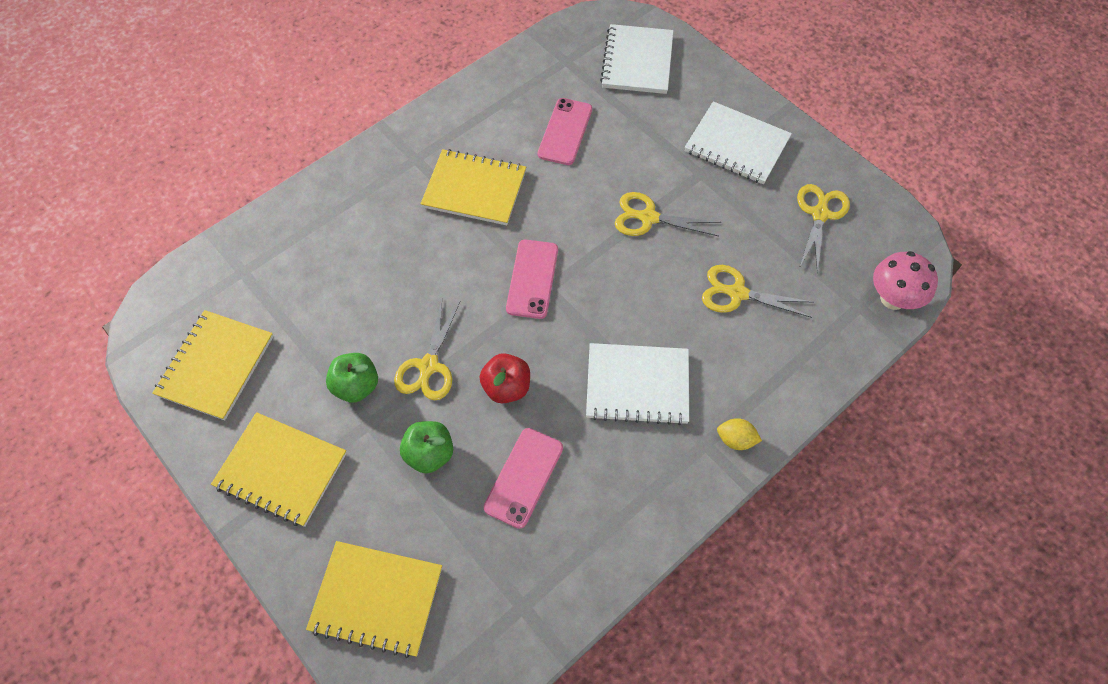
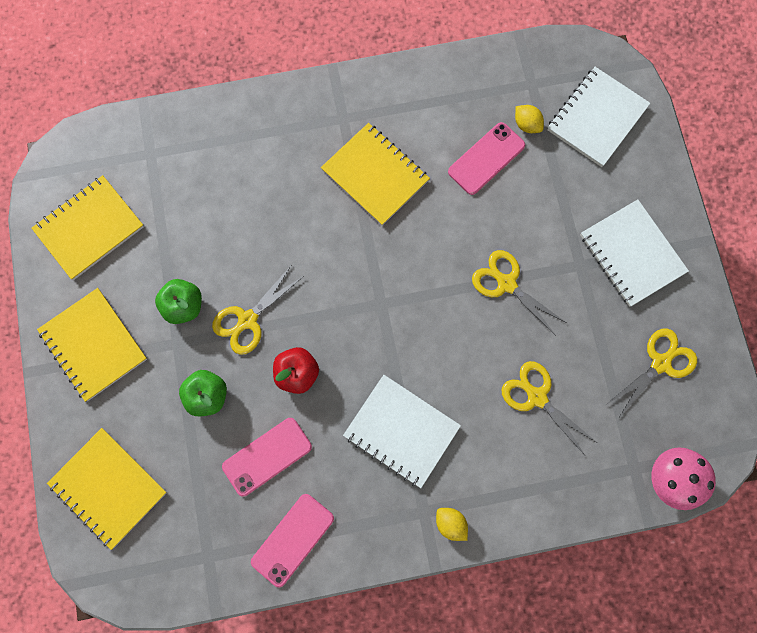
camera: 30 degrees right, 15 degrees up
pink phone [506,240,558,319] -> pink phone moved to [251,494,334,587]
none -> yellow lemon [515,105,544,133]

